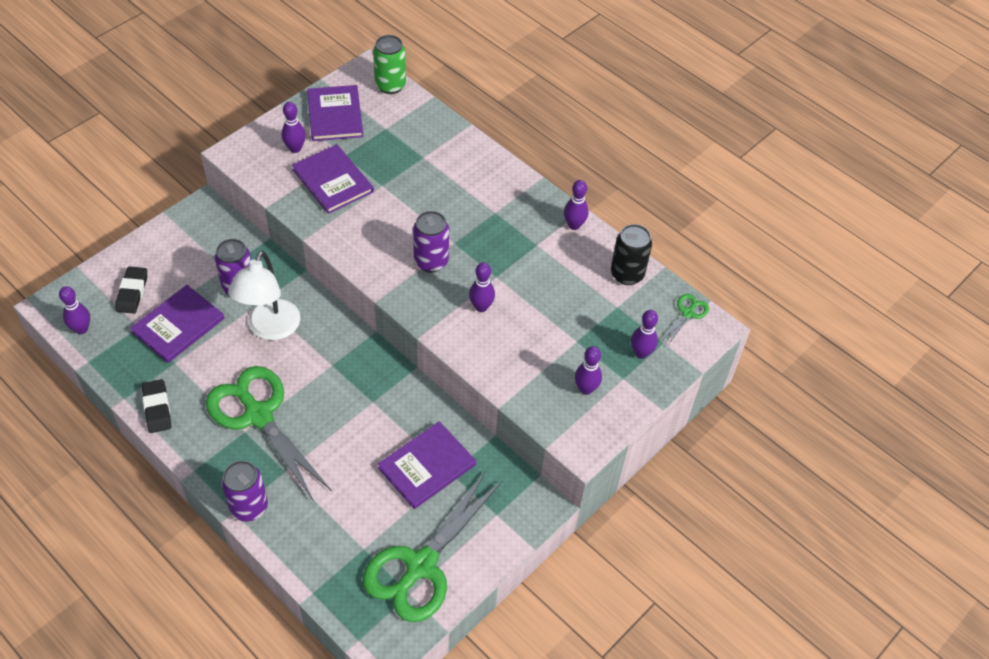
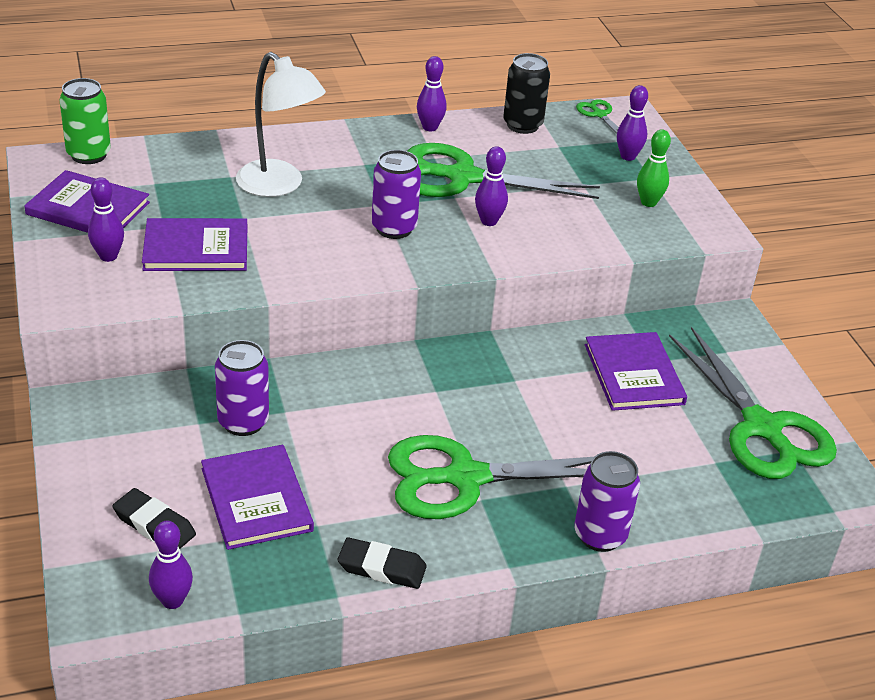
camera: 60 degrees left, 15 degrees down
white lamp [228,251,300,340] -> white lamp moved to [236,52,326,197]
purple bowling pin [575,346,602,395] -> green bowling pin [637,129,671,207]
none -> green scissors [408,143,600,199]

